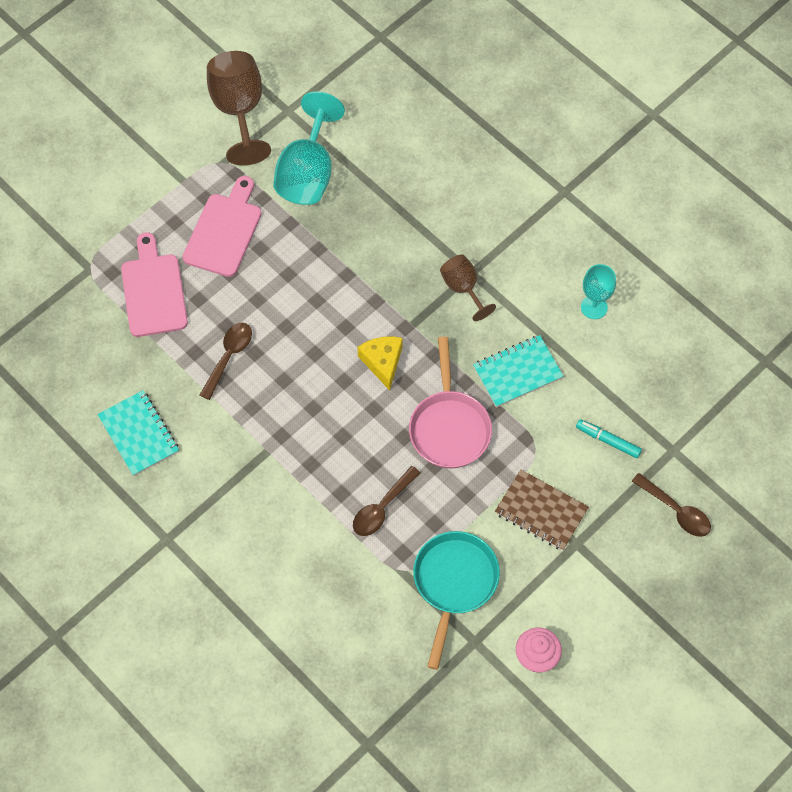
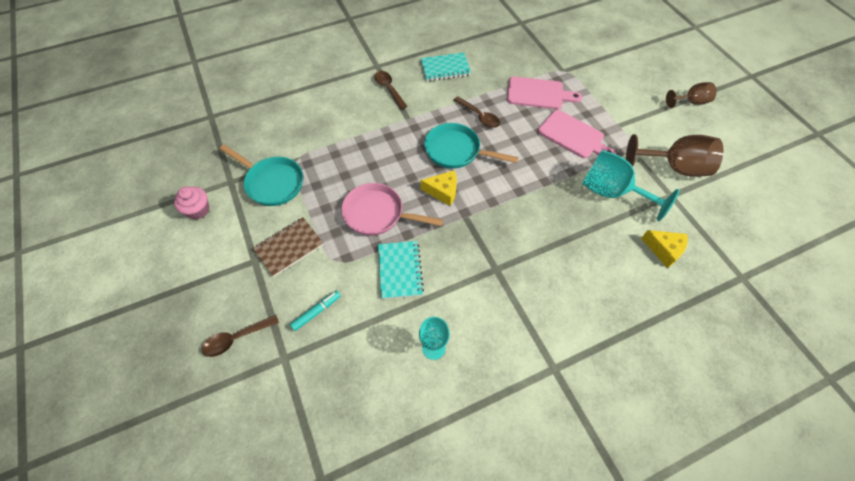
camera: 110 degrees right, 5 degrees down
brown spoon [353,466,420,536] -> brown spoon moved to [374,71,407,109]
brown goblet [440,255,496,321] -> brown goblet moved to [666,82,716,108]
none -> turquoise pan [424,123,518,169]
none -> yellow cheese [641,230,688,268]

